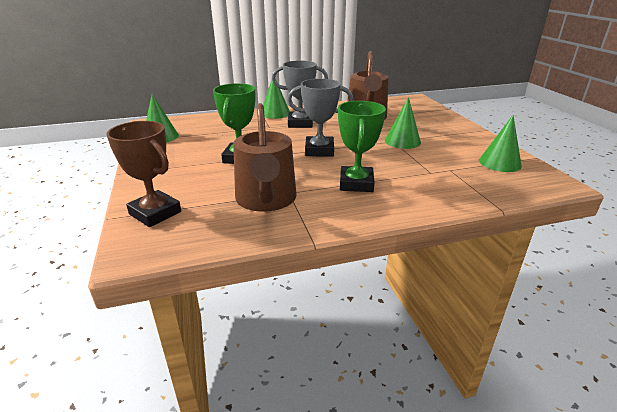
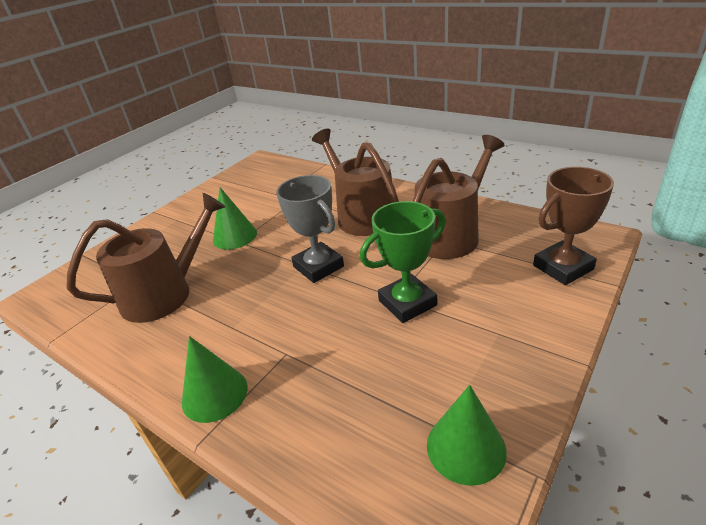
camera: 125 degrees left, 5 degrees up
brown trophy [106,121,181,227] -> brown trophy turned 60 degrees clockwise [533,167,614,285]
grey trophy [272,61,328,128] -> none
green trophy [338,101,386,192] -> brown watering can [312,129,399,236]
green cone [479,115,522,172] -> none

